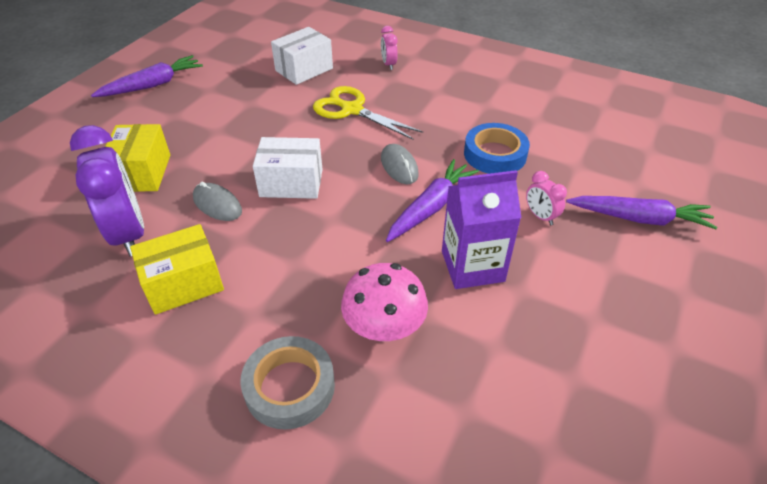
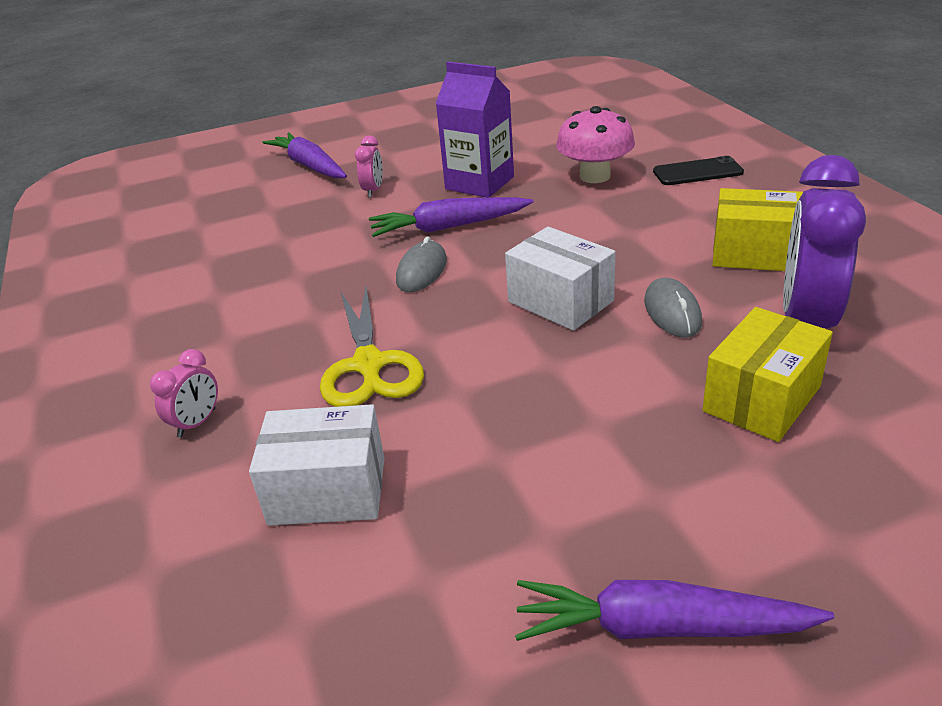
camera: 135 degrees left, 10 degrees down
grey tape [240,336,335,430] -> black phone [653,156,744,185]
blue tape [464,123,530,174] -> none

